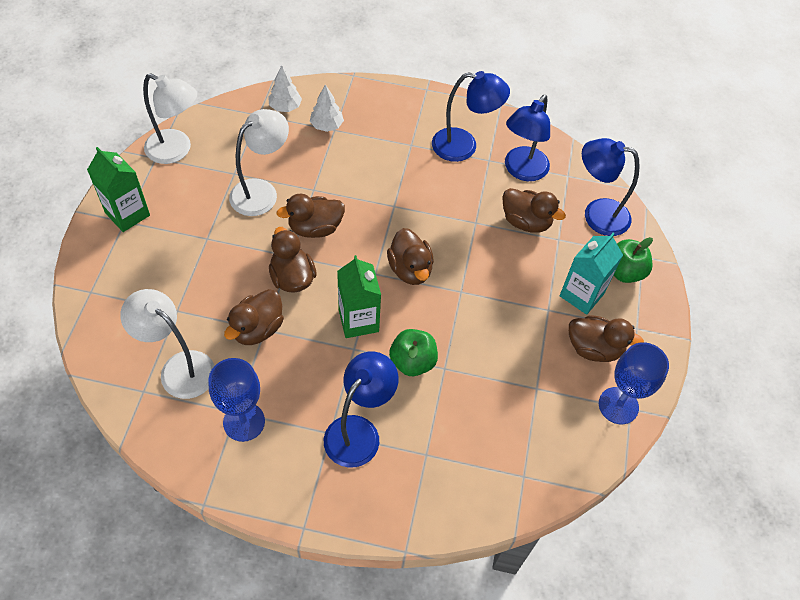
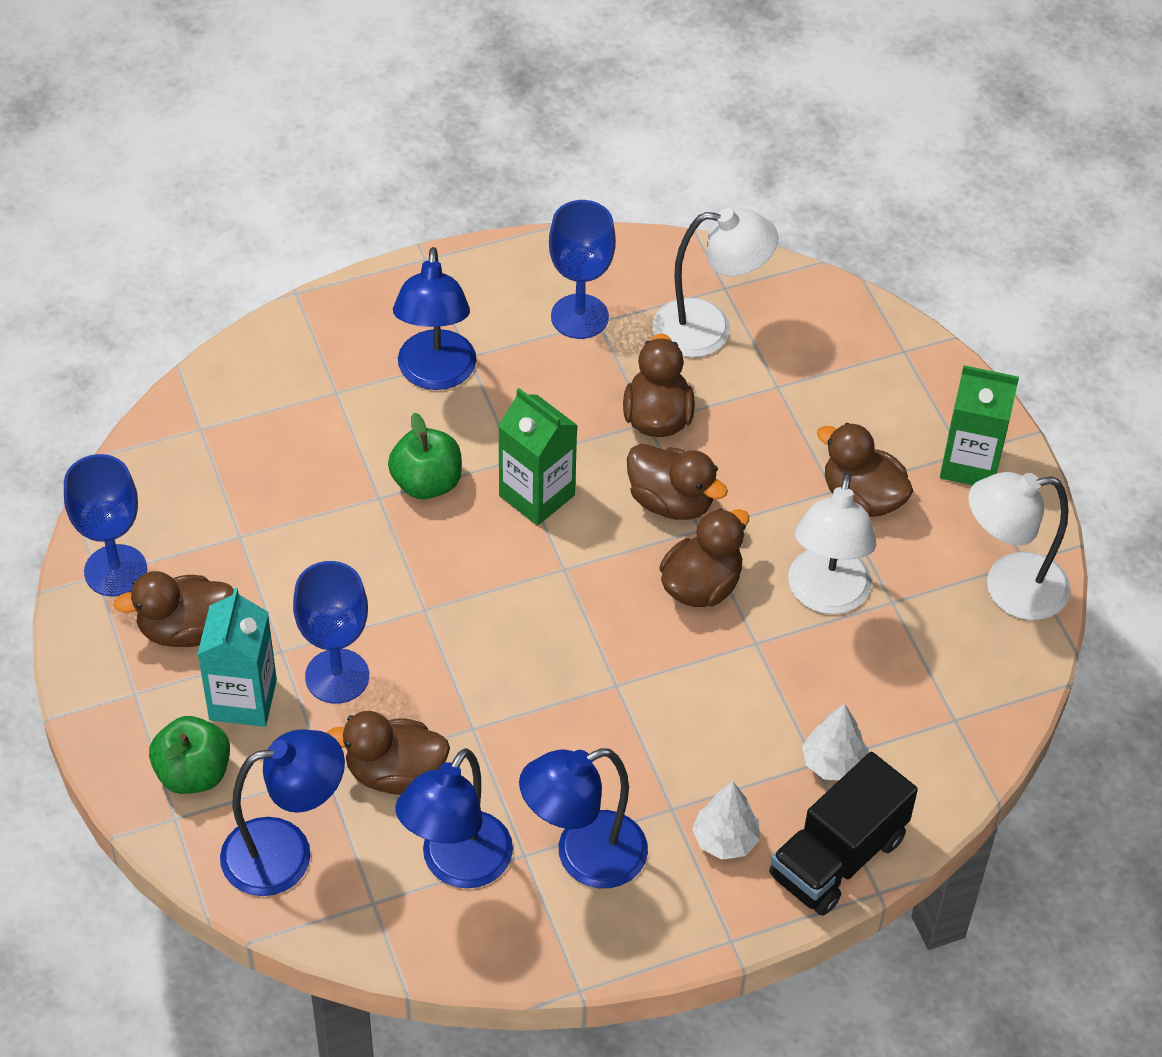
camera: 150 degrees right, 5 degrees down
white tree [268,65,302,112] -> white tree moved to [692,782,760,860]
brown duck [387,228,434,285] -> brown duck moved to [817,423,913,517]
blue lamp [505,95,550,181] -> blue lamp turned 150 degrees counterclockwise [395,748,513,888]
none -> blue goblet [293,561,369,704]
none -> black truck [769,752,918,916]

